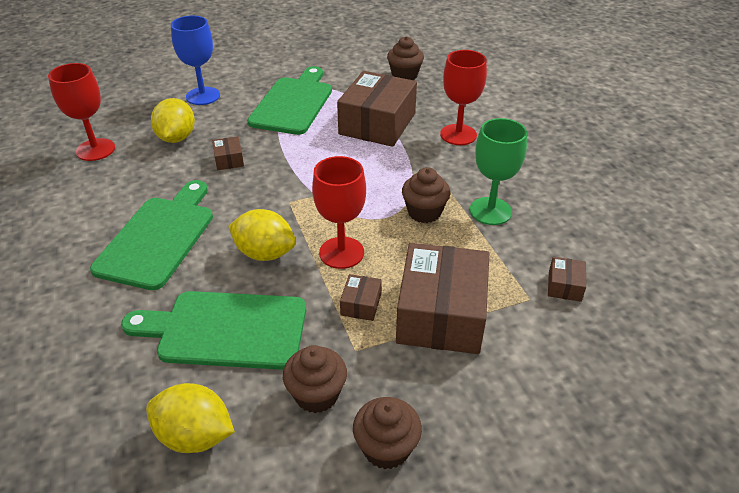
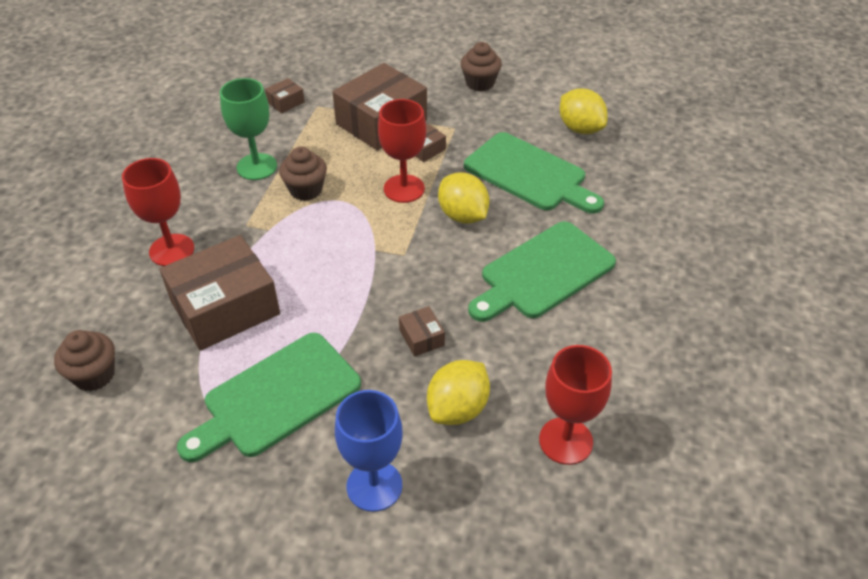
camera: 145 degrees left, 5 degrees up
brown box [212,136,244,170] -> brown box turned 45 degrees counterclockwise [399,306,445,357]
brown cupcake [283,345,347,413] -> none

